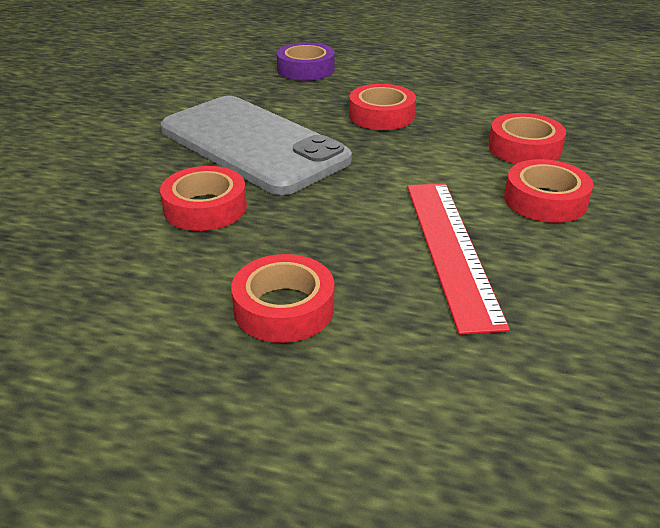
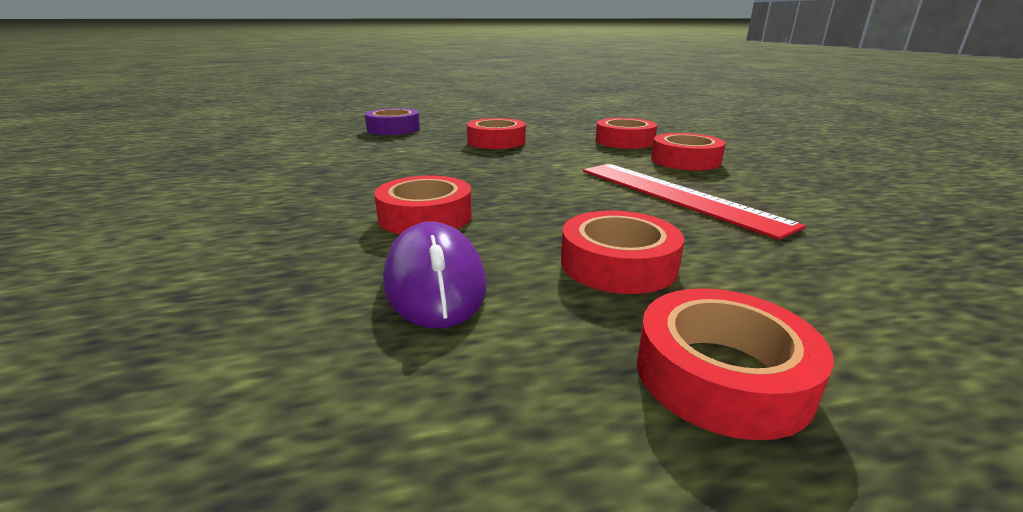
camera: 30 degrees left, 10 degrees down
grey phone [161,96,352,195] -> none
none -> purple mouse [383,221,487,328]
none -> red tape [637,288,834,440]

